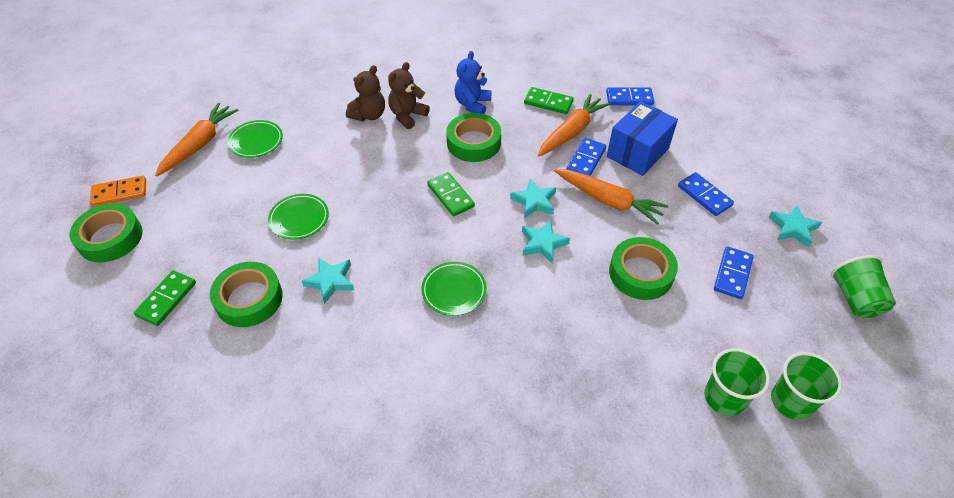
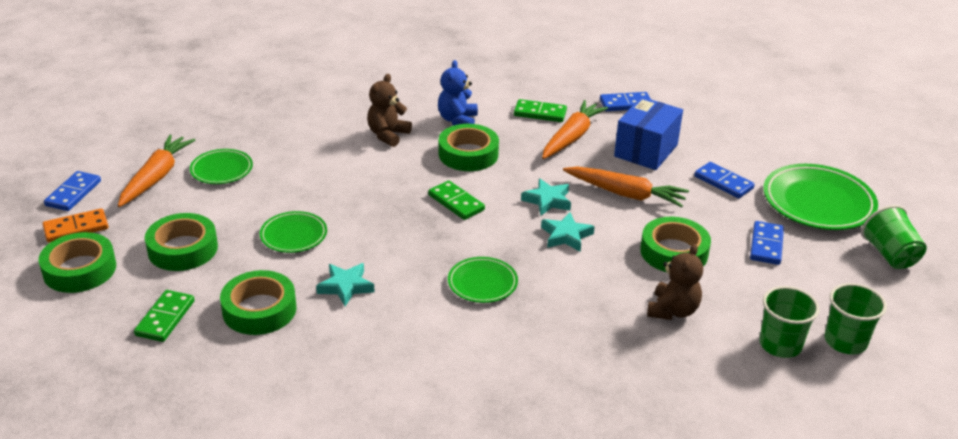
camera: 10 degrees left, 15 degrees down
brown teddy bear [346,65,385,121] -> brown teddy bear moved to [647,244,703,320]
blue domino [566,138,606,176] -> blue domino moved to [44,171,101,211]
turquoise star [769,205,822,247] -> green plate [763,164,878,230]
none -> green tape [145,213,218,271]

